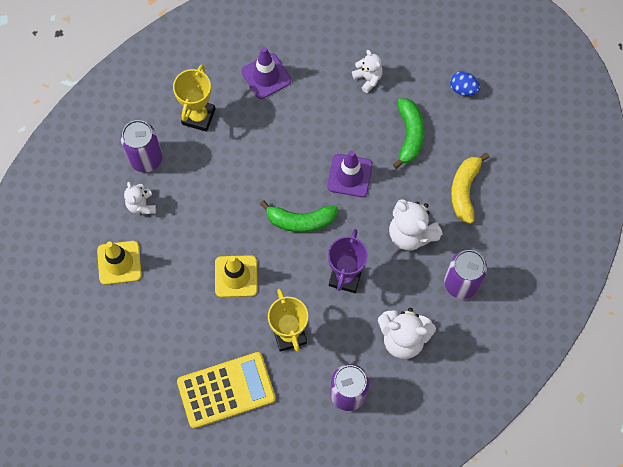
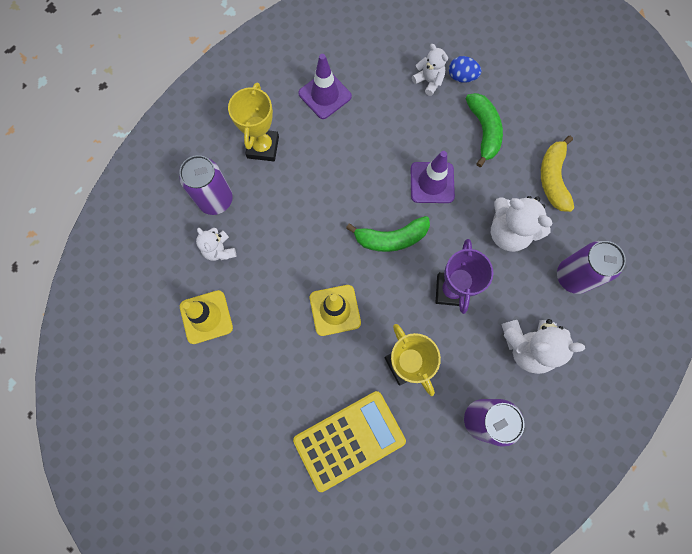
camera: 10 degrees left, 5 degrees up
blue egg [450,71,480,96] -> blue egg moved to [449,56,481,83]

